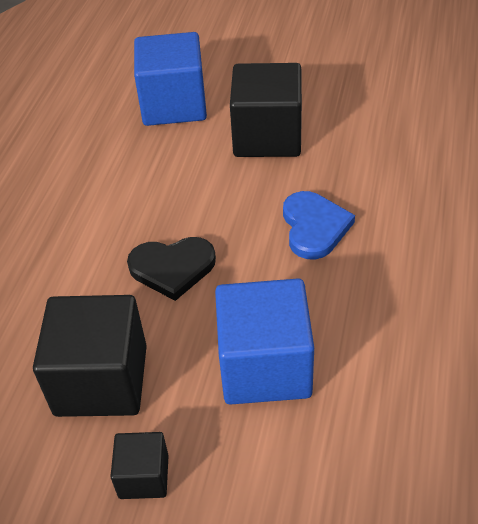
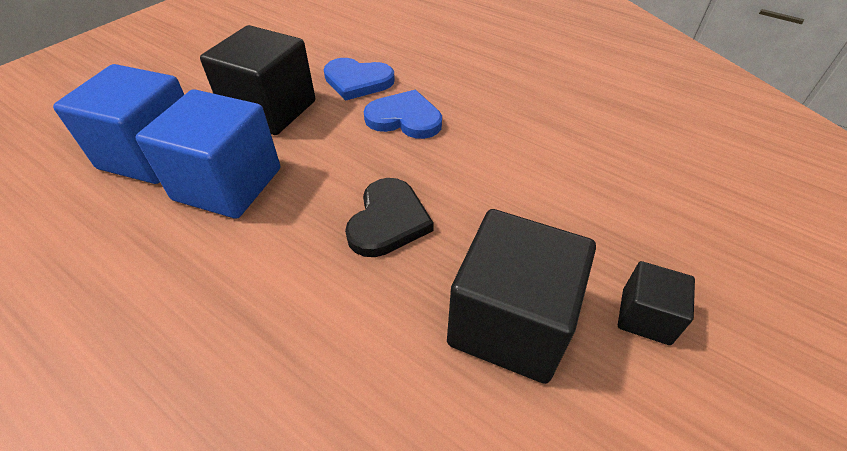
camera: 70 degrees left, 0 degrees up
blue cube [215,279,314,405] -> blue cube moved to [135,89,280,219]
none -> blue heart [324,58,395,101]

